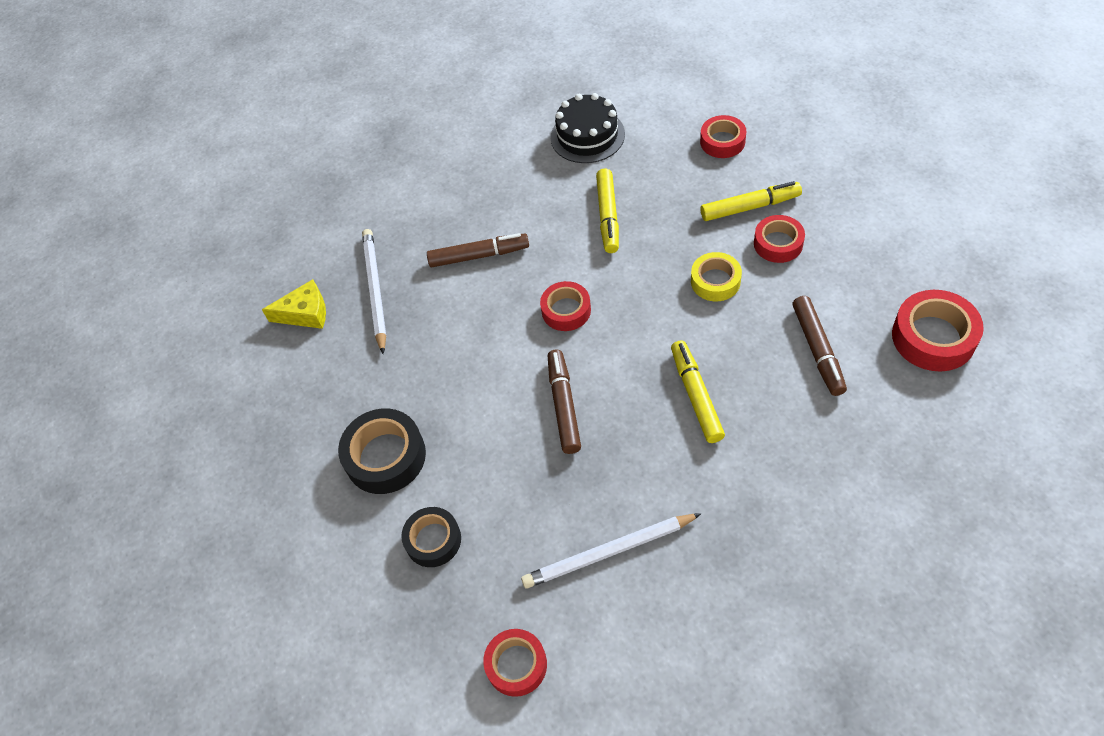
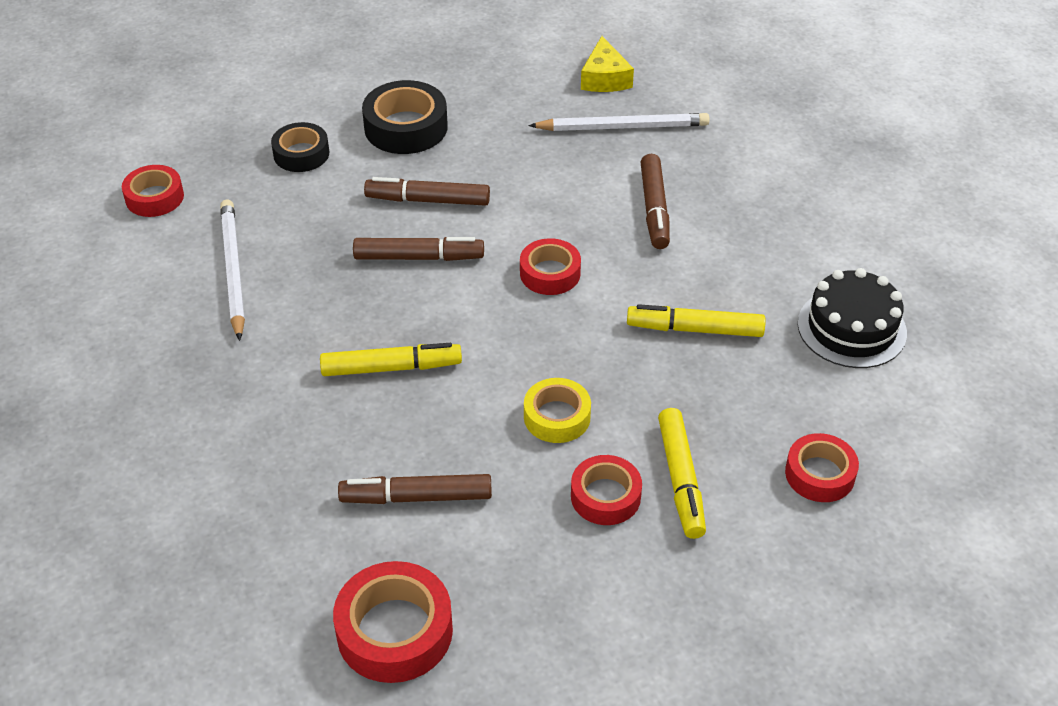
camera: 90 degrees right, 10 degrees down
none -> brown marker [364,177,490,206]

